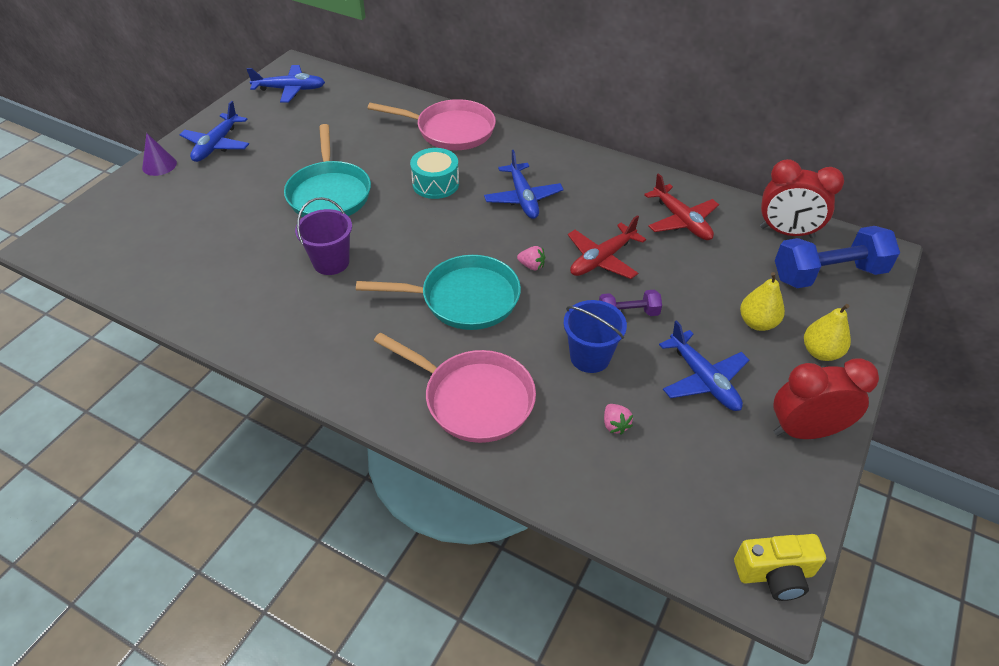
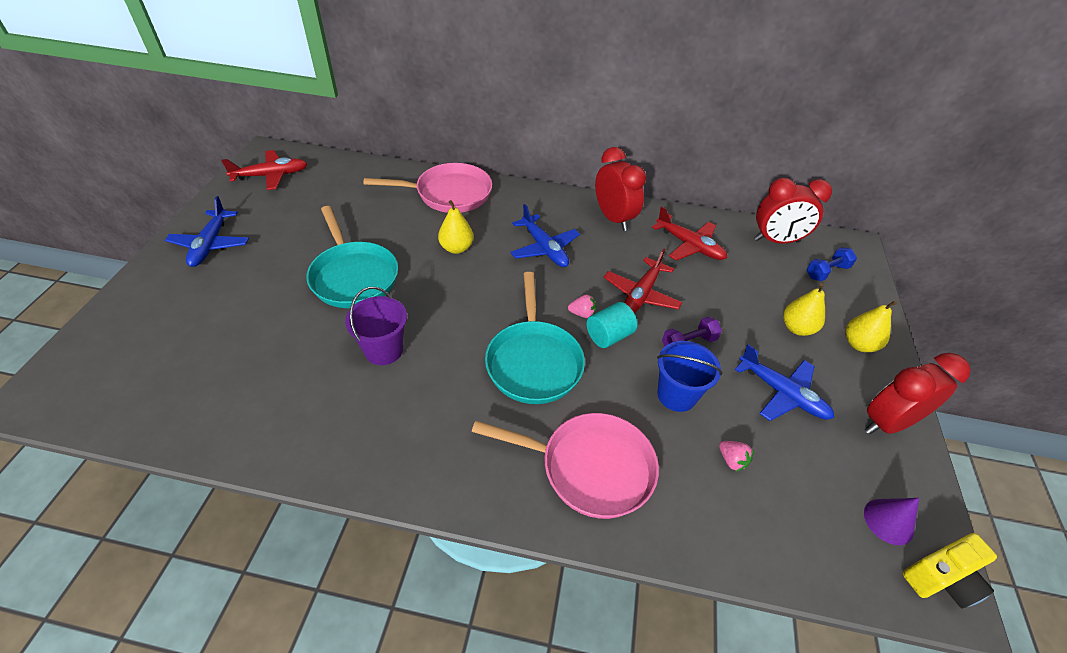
camera: 20 degrees left, 0 degrees up
purple cone [142,133,177,176] -> purple cone moved to [864,498,919,545]
blue plane [247,65,325,103] -> red plane [221,150,307,190]
turquoise pan [356,255,521,330] -> turquoise pan turned 105 degrees clockwise [485,272,585,404]
turquoise drum [410,148,459,199] -> yellow pear [438,200,474,254]
blue dumbbell [775,226,900,288] -> blue dumbbell [807,247,857,281], size x0.52
none -> turquoise cylinder [587,302,637,348]
none -> red clock [595,147,646,231]

